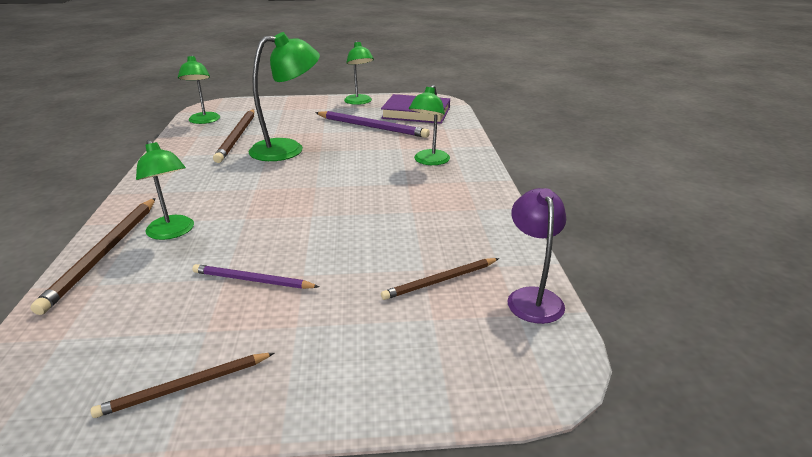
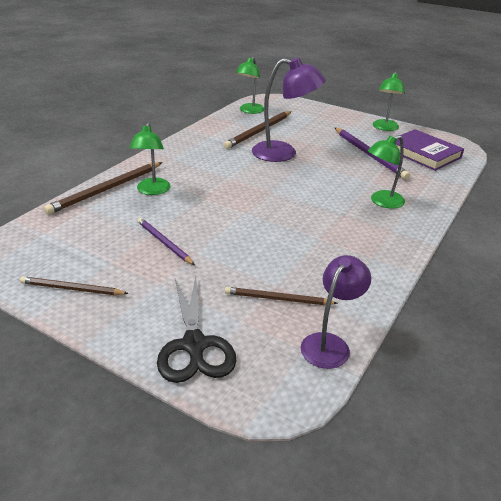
camera: 35 degrees right, 5 degrees up
green lamp [249,32,320,161] -> purple lamp [252,57,326,162]
none -> black scissors [157,276,236,383]

